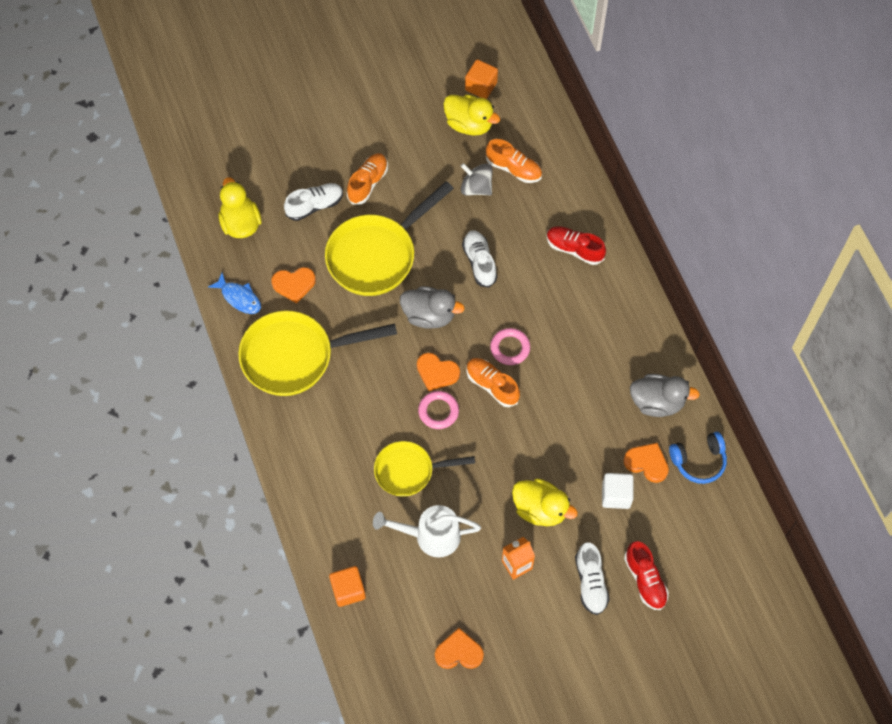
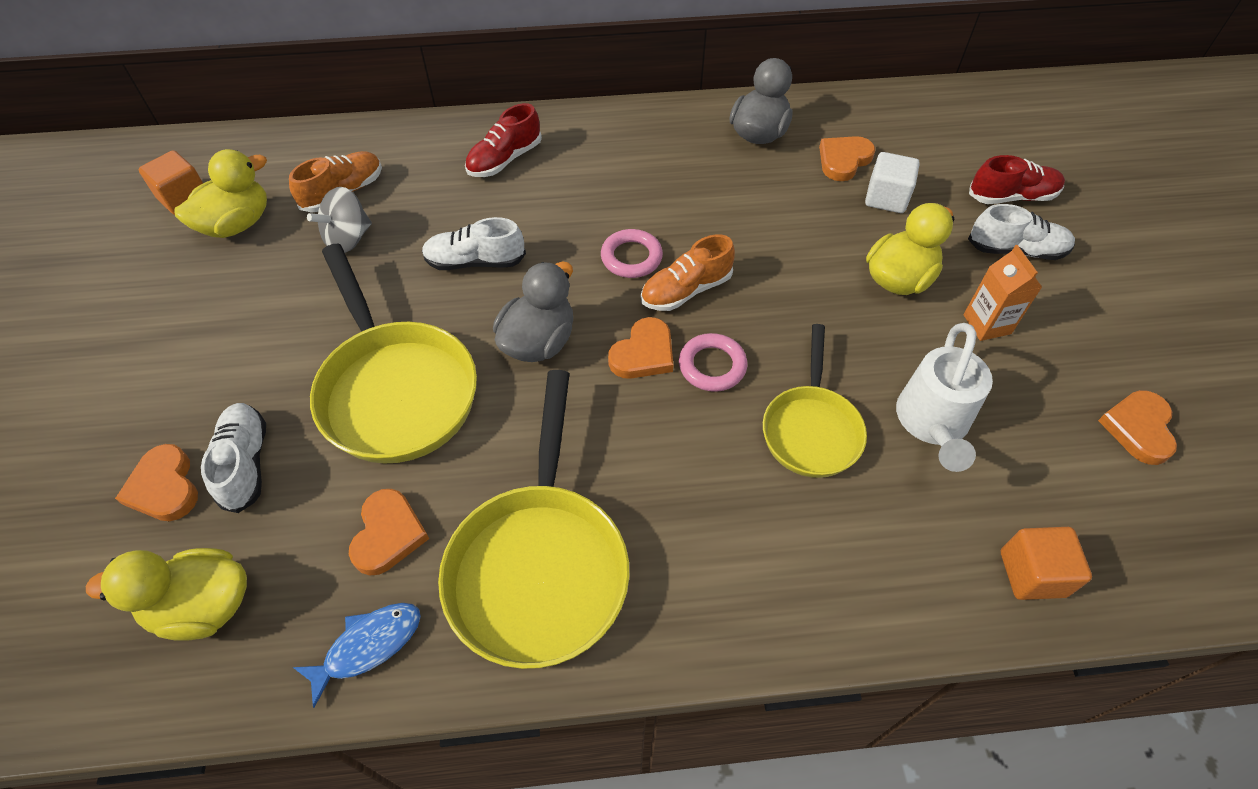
camera: 75 degrees left, 10 degrees down
orange shoe [347,153,388,205] -> none
blue headphones [669,432,727,484] -> none
none -> orange heart [115,444,198,521]

